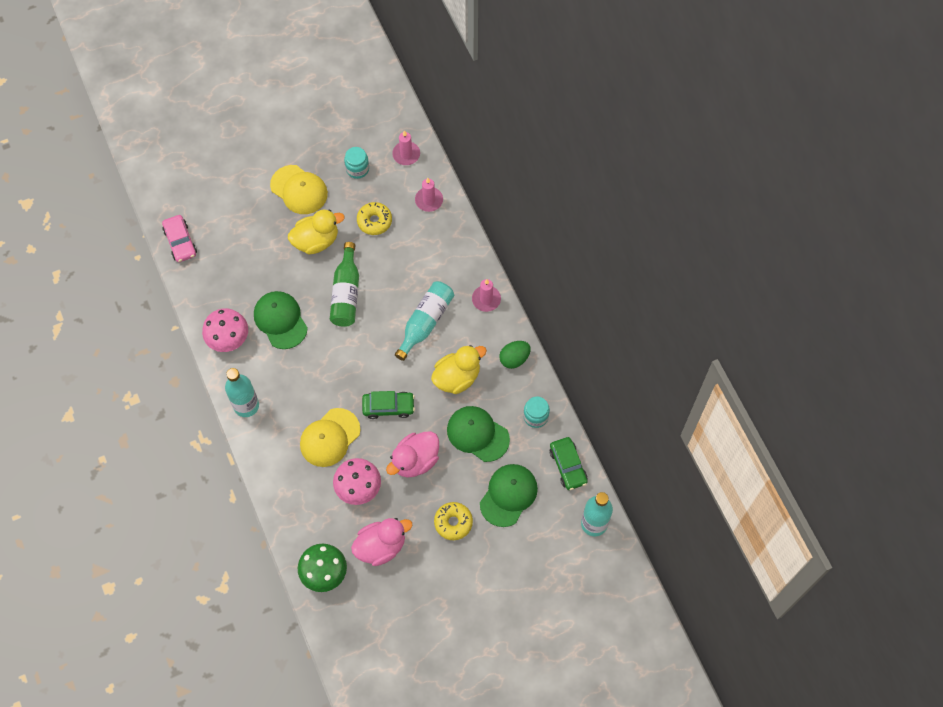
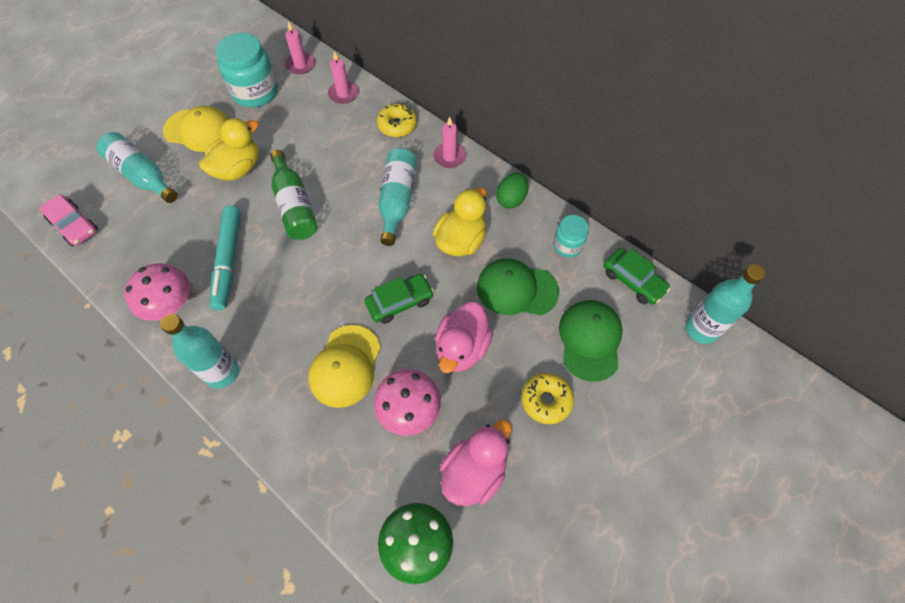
camera: 25 degrees left, 5 degrees down
green cap [254,291,308,349] -> turquoise marker [209,206,241,311]
turquoise jar [344,147,369,179] -> turquoise jar [216,33,278,108], size x1.81
yellow donut [357,202,392,235] -> yellow donut moved to [377,103,417,137]
none -> turquoise bottle [97,132,178,203]

